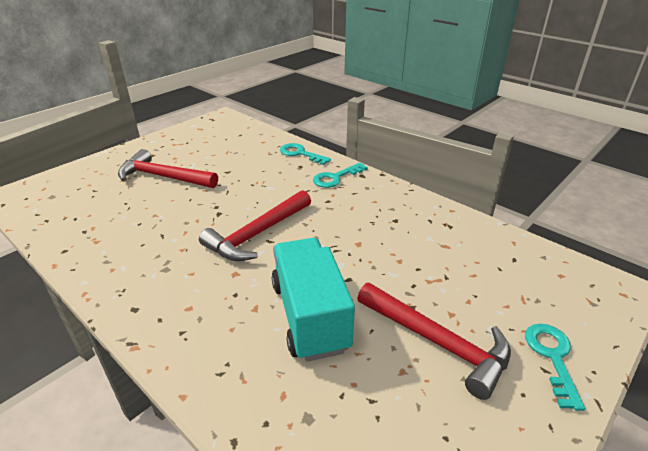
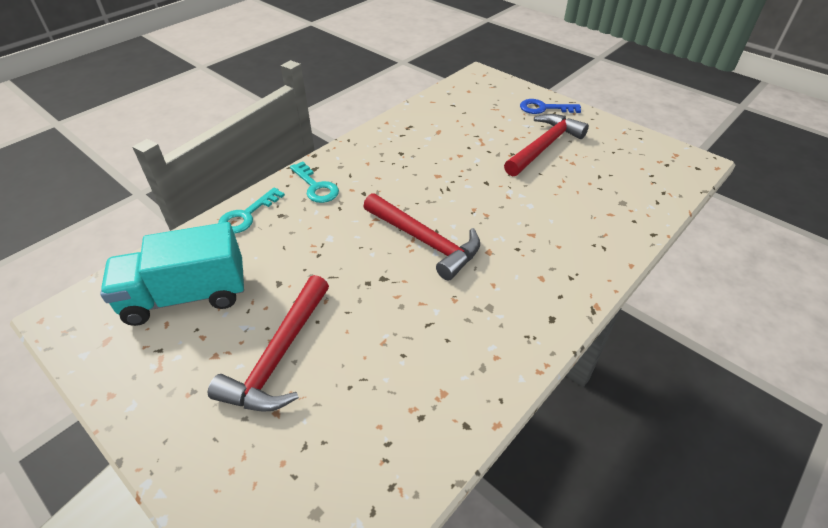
camera: 90 degrees left, 10 degrees up
turquoise truck [271,238,355,362] -> turquoise truck moved to [100,222,244,326]
turquoise key [525,324,585,411] -> blue key [520,99,581,114]

